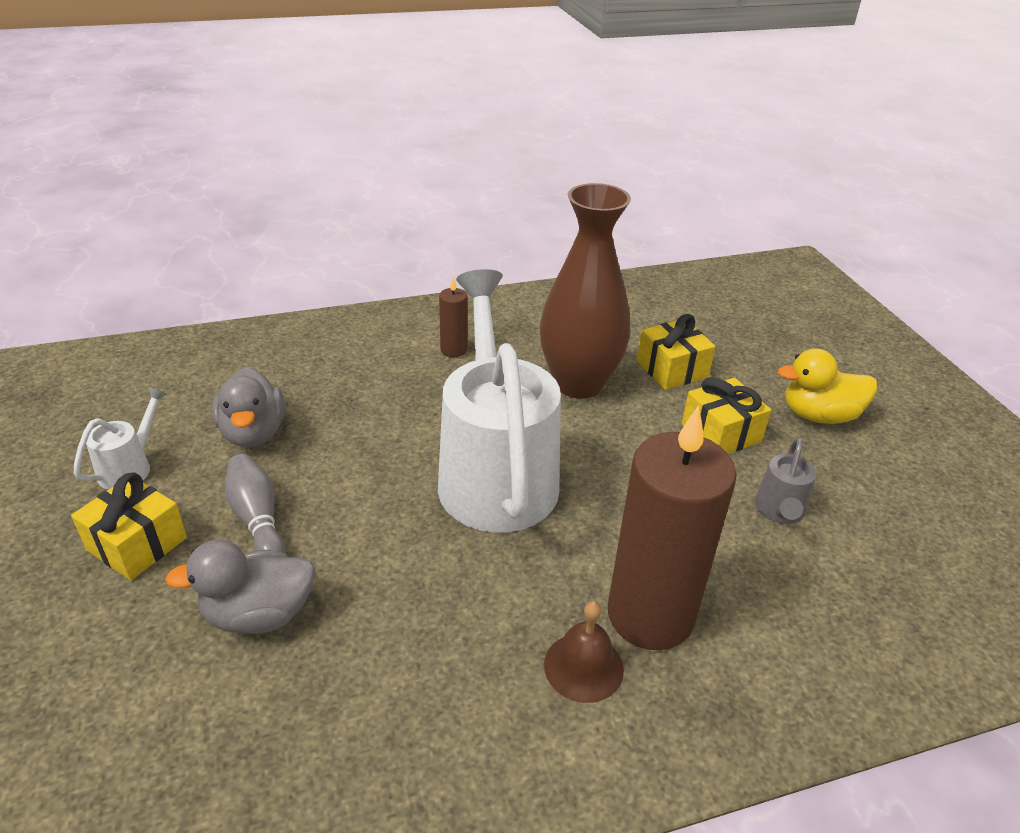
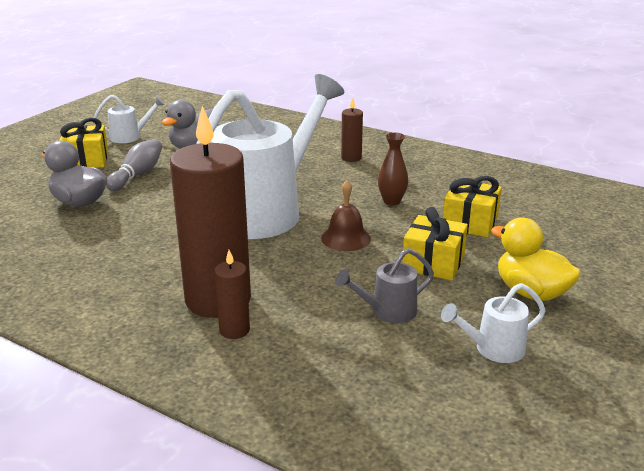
camera: 50 degrees right, 10 degrees down
brown vase [540,183,631,399] -> brown vase [378,133,408,205], size x0.43
brown bell [544,601,624,703] -> brown bell moved to [321,180,371,251]
none -> brown candle [214,250,250,339]
none -> white watering can [441,283,546,363]

